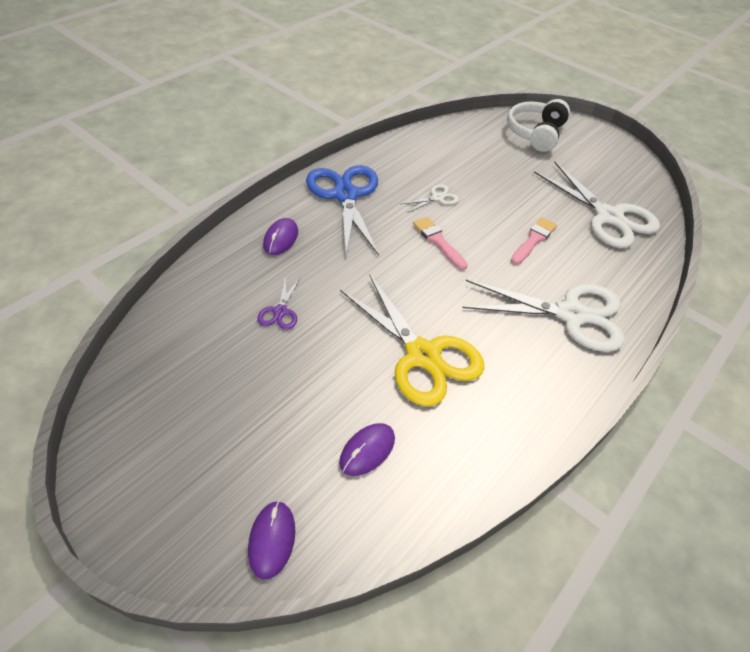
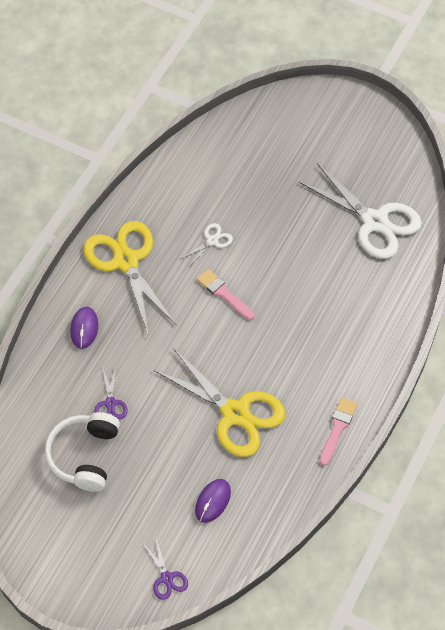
camera: 10 degrees left, 10 degrees up
purple mouse [248,501,295,580] -> purple scissors [144,539,188,600]
blue scissors [306,165,380,256] -> yellow scissors [83,221,177,333]
white scissors [462,280,625,352] -> none
white headphones [507,99,570,152] -> white headphones moved to [45,412,120,492]
pink brush [511,217,557,265] -> pink brush moved to [320,397,357,466]

